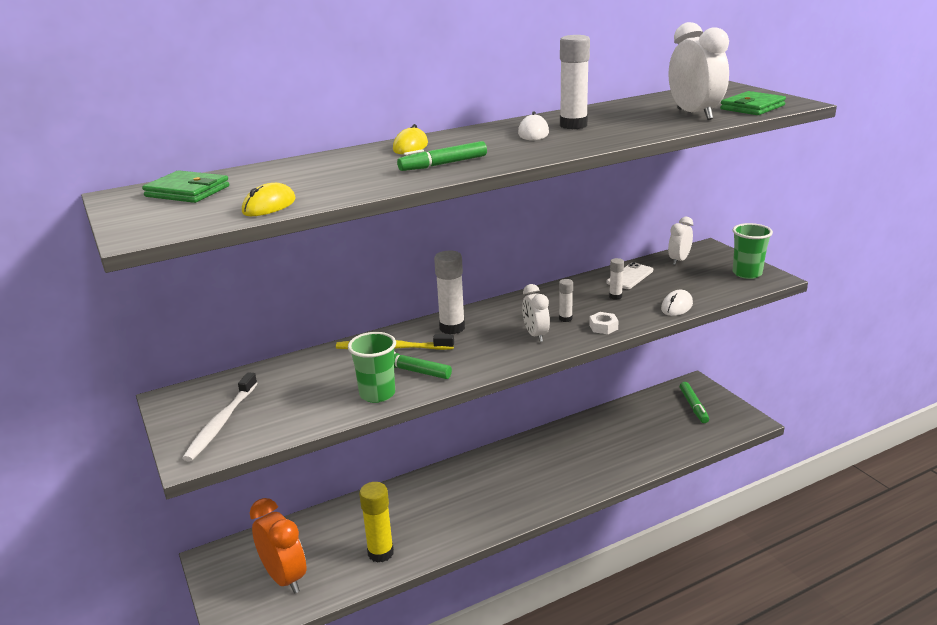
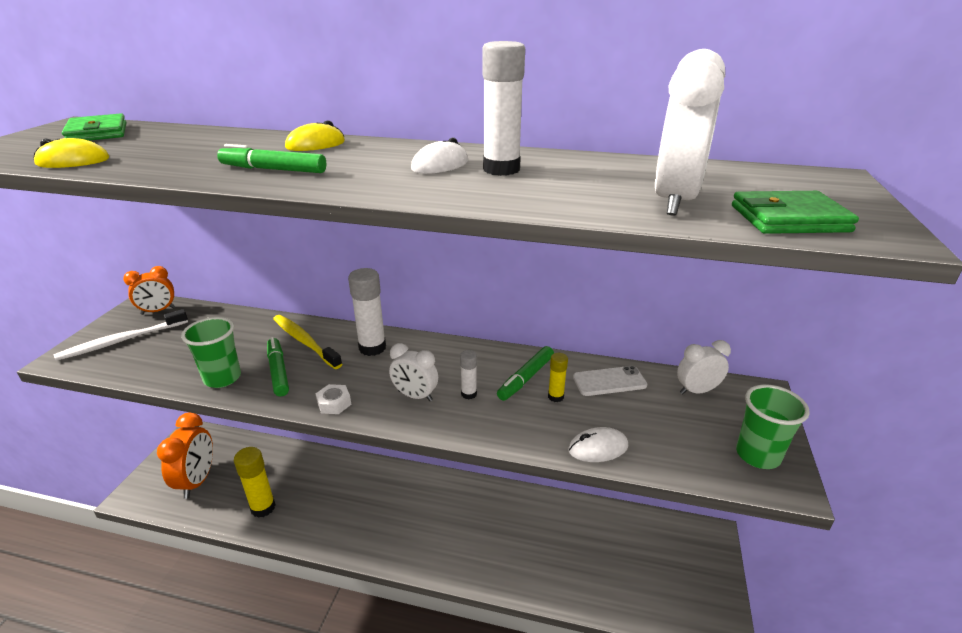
camera: 40 degrees right, 5 degrees up
white clock [522,284,550,342] -> white clock turned 90 degrees counterclockwise [389,343,438,401]
white nut [589,312,619,334] -> white nut moved to [316,384,351,414]
white glue stick [609,258,624,300] -> yellow glue stick [548,353,568,402]
green marker [680,382,709,423] -> green marker moved to [497,346,554,401]
none -> orange clock [123,266,175,315]

